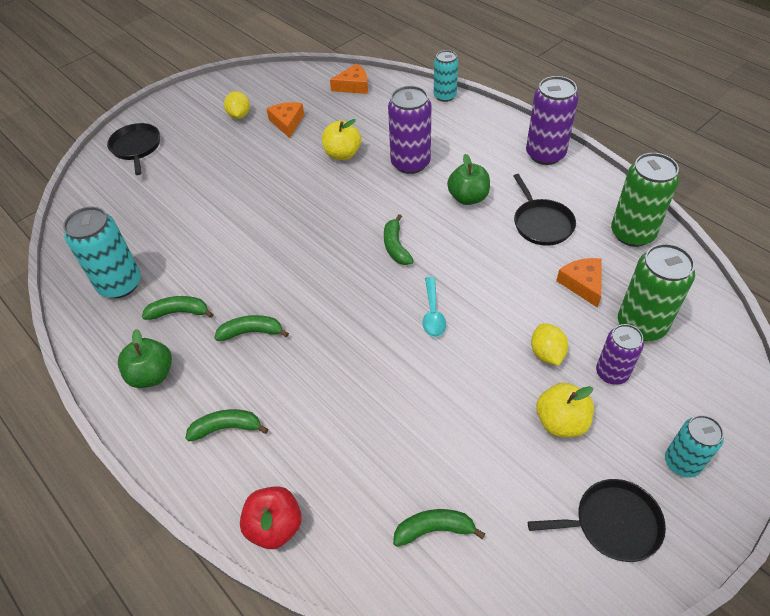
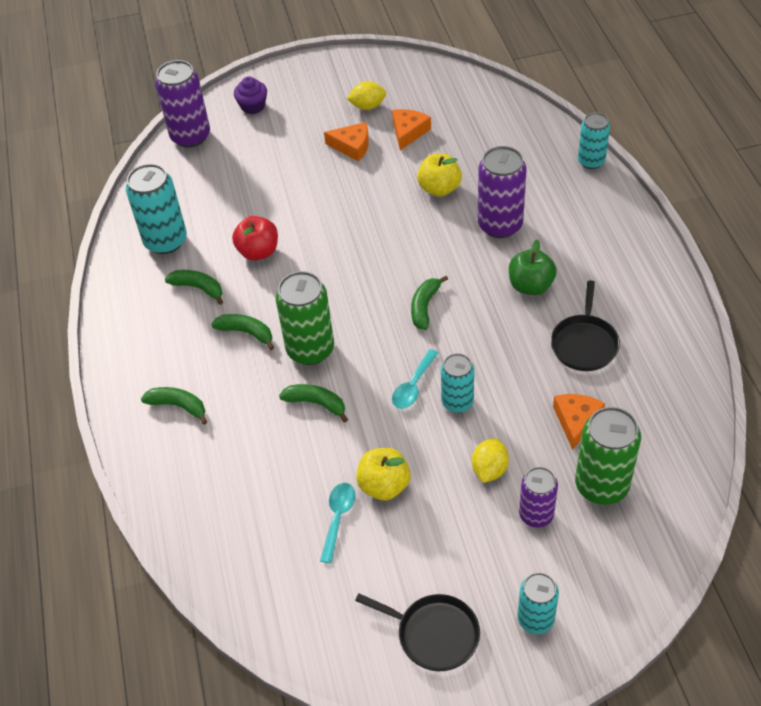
camera: 30 degrees right, 0 degrees up
black pan [107,123,160,175] -> purple cupcake [234,76,267,114]
green apple [118,329,172,388] -> none
yellow lemon [224,91,250,119] -> yellow lemon turned 60 degrees clockwise [346,81,386,110]
red apple [240,486,302,549] -> red apple moved to [232,216,278,261]
orange cheese [330,63,368,94] -> orange cheese moved to [324,122,369,162]
green banana [393,509,485,547] -> green banana moved to [279,384,348,423]
purple can [526,76,579,165] -> purple can moved to [155,60,210,148]
yellow apple [536,383,594,437] -> yellow apple moved to [356,448,411,501]
green can [611,153,679,247] -> green can moved to [275,271,334,365]
none -> turquoise spoon [320,483,356,563]
none -> turquoise can [441,353,474,413]

